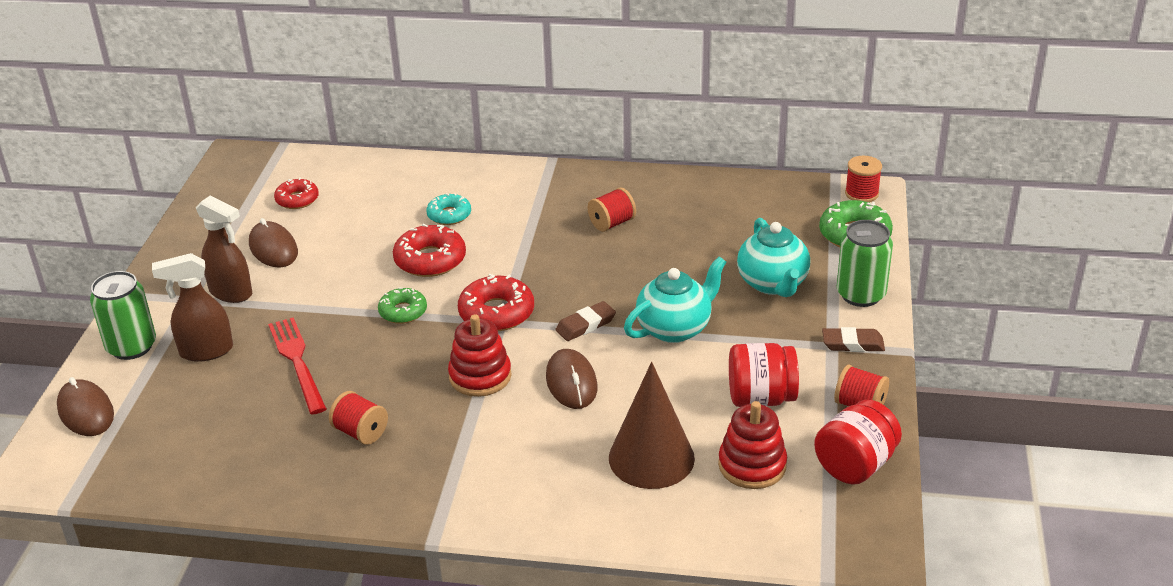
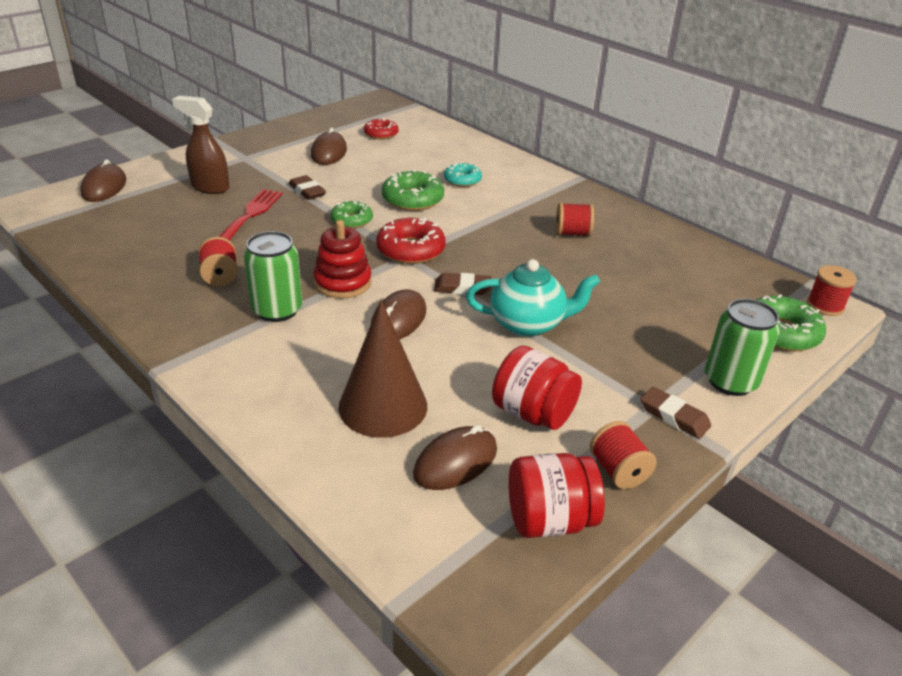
camera: 35 degrees right, 0 degrees up
green can [90,271,156,360] -> green can moved to [244,231,303,322]
brown spray bottle [196,196,252,303] -> none
red donut [393,224,466,277] -> green donut [382,169,444,211]
red stacking toy [718,401,787,489] -> brown mouse [413,425,497,490]
turquoise teapot [737,218,810,297] -> none
none -> brown eraser [289,175,326,200]

